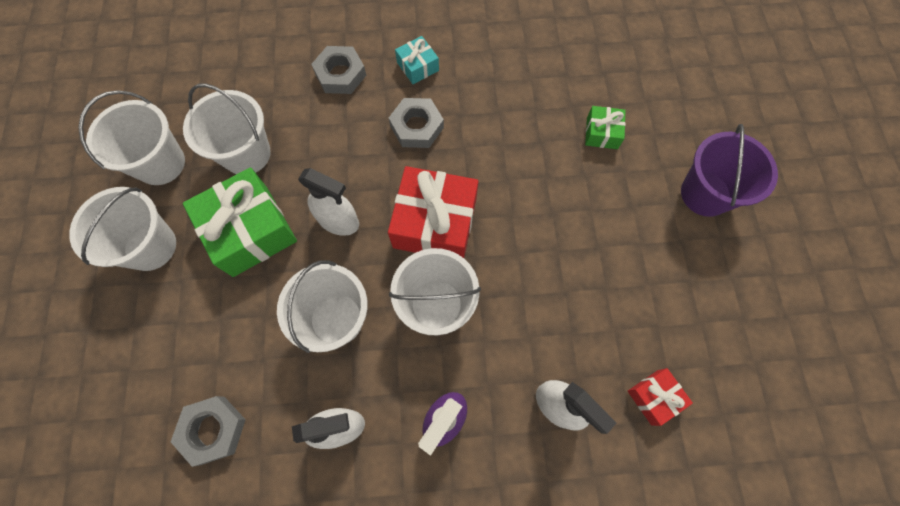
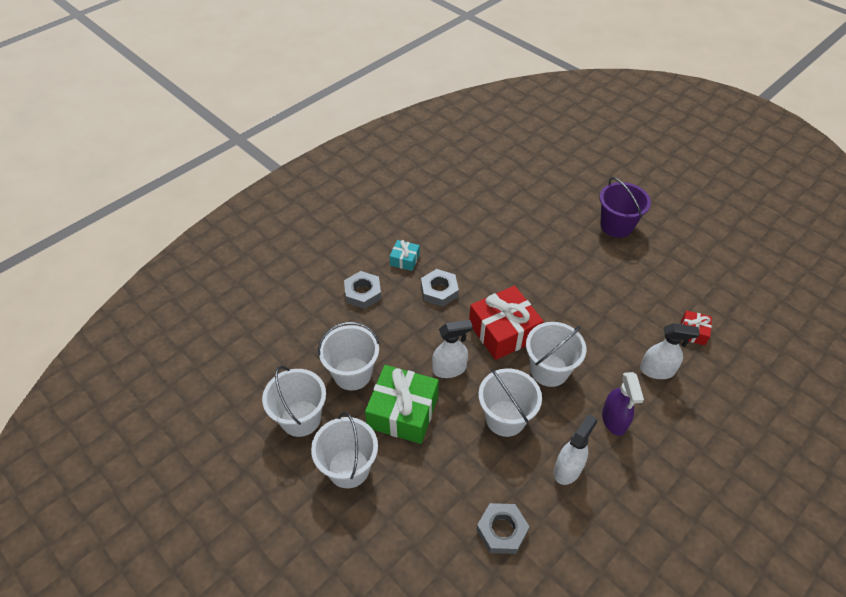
camera: 40 degrees left, 20 degrees down
green gift [585,106,626,149] -> none

